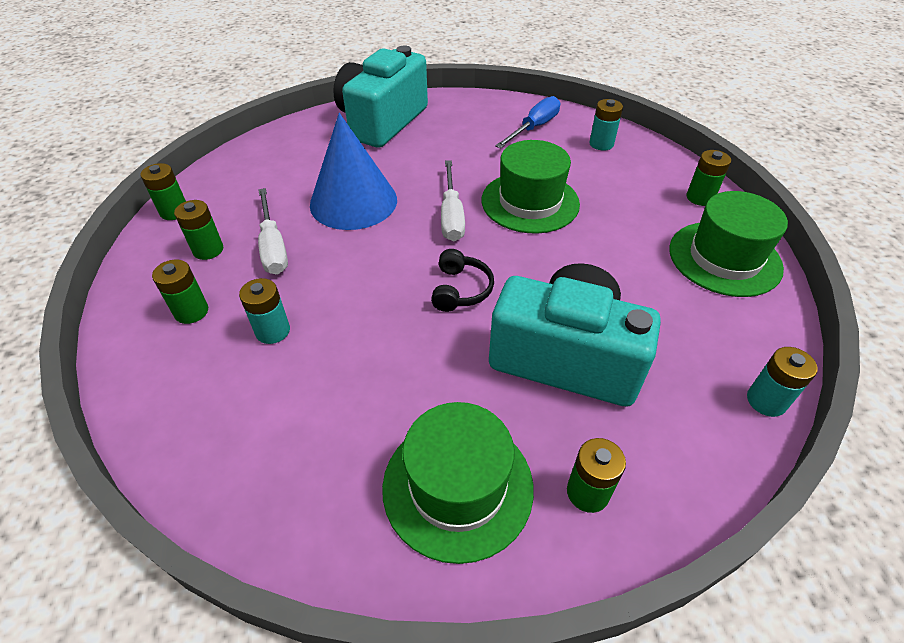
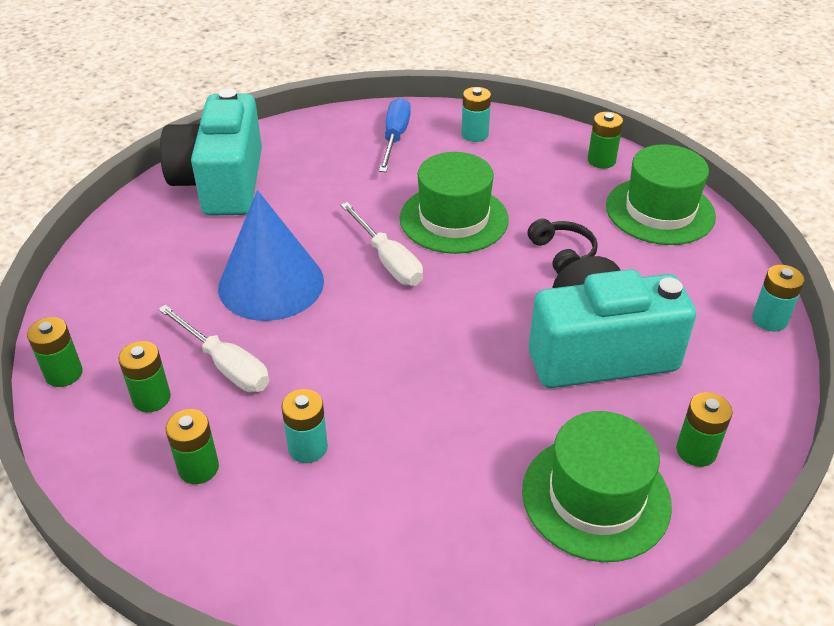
camera: 30 degrees left, 5 degrees down
black headphones [431,249,494,312] -> black headphones moved to [527,219,598,274]

